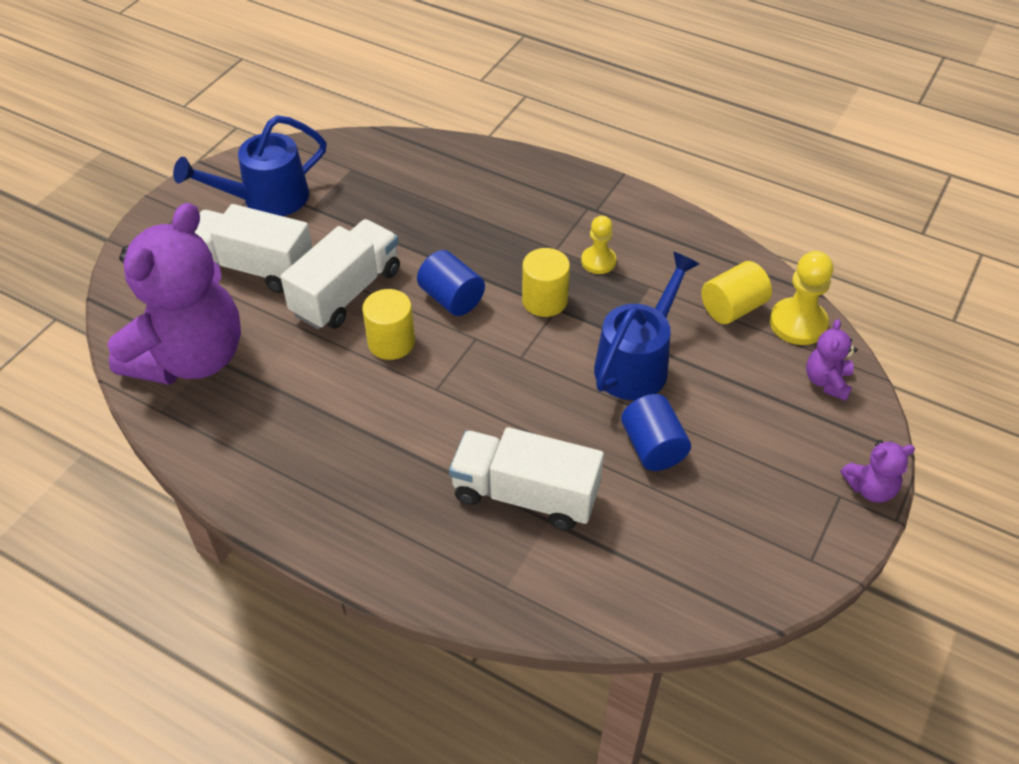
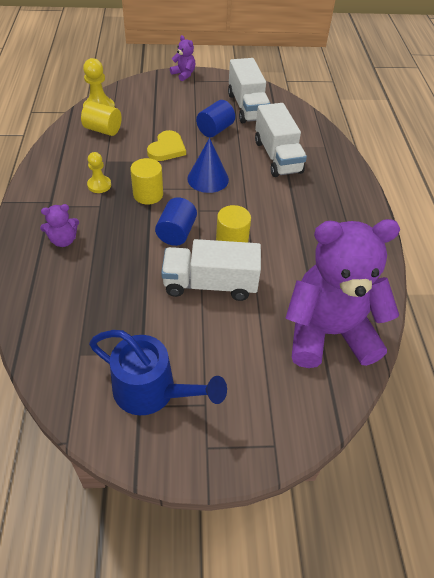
camera: 125 degrees left, 0 degrees up
white truck [194,204,313,293] -> white truck moved to [228,58,271,123]
blue watering can [594,252,699,400] -> yellow heart [147,130,186,161]
purple teddy bear [806,319,857,401] -> purple teddy bear moved to [40,204,79,247]
none -> blue cone [187,138,229,193]

